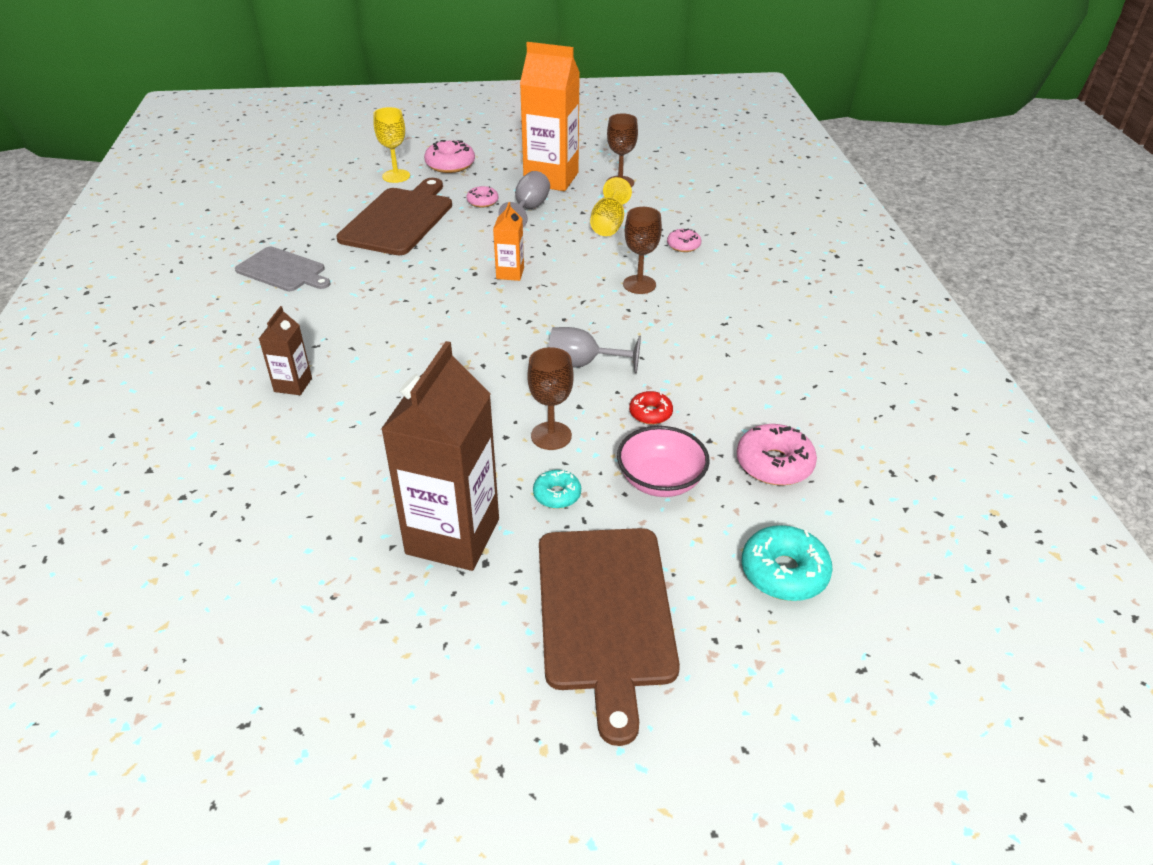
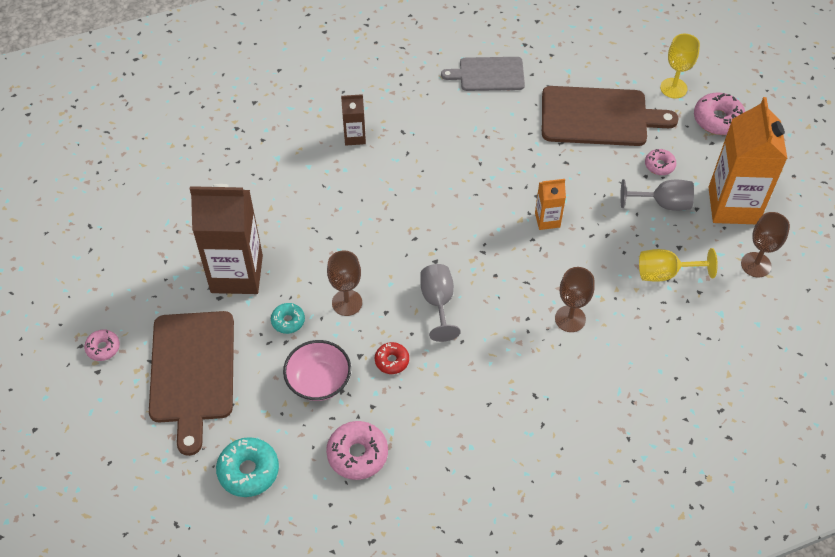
camera: 75 degrees right, 15 degrees up
grey cutting board [235,246,331,291] -> grey cutting board turned 75 degrees clockwise [441,57,525,91]
brown cutting board [539,528,680,746] -> brown cutting board turned 75 degrees counterclockwise [149,311,234,456]
pink donut [667,229,701,252] -> pink donut moved to [84,329,120,361]

